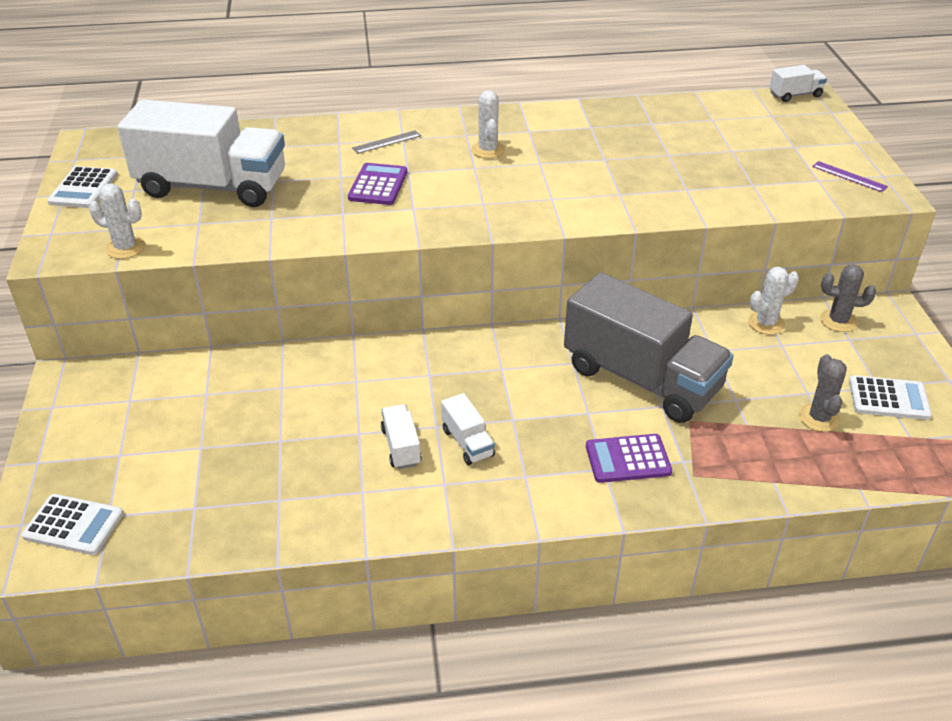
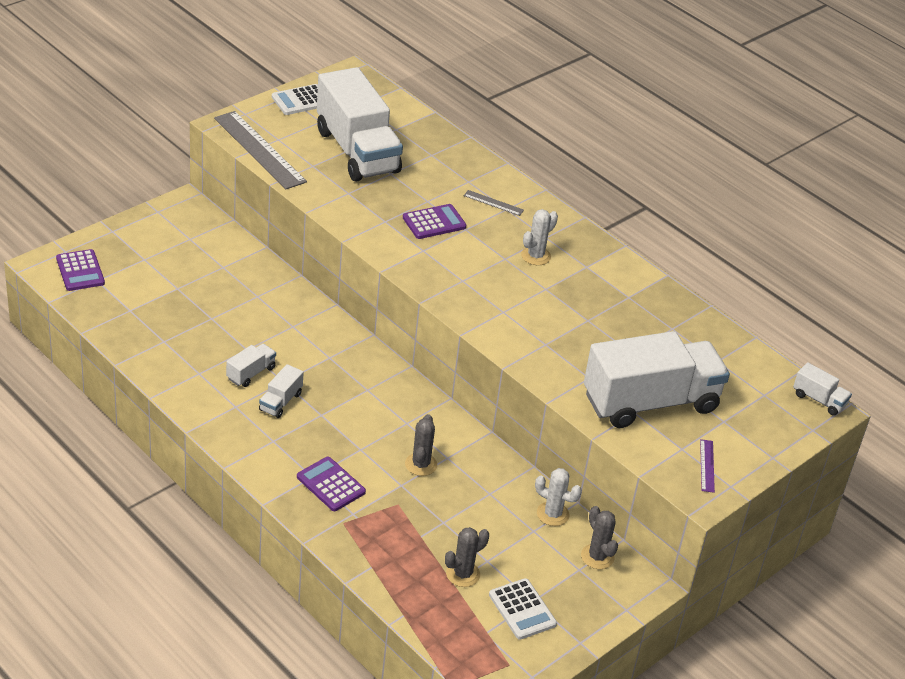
camera: 50 degrees right, 0 degrees up
white calculator [22,494,123,555] -> purple calculator [56,249,105,291]
white cactus [89,184,145,259] -> grey ruler [214,111,307,189]
grey truck [564,272,734,423] -> grey cactus [405,414,437,476]
none -> white truck [584,331,730,428]

